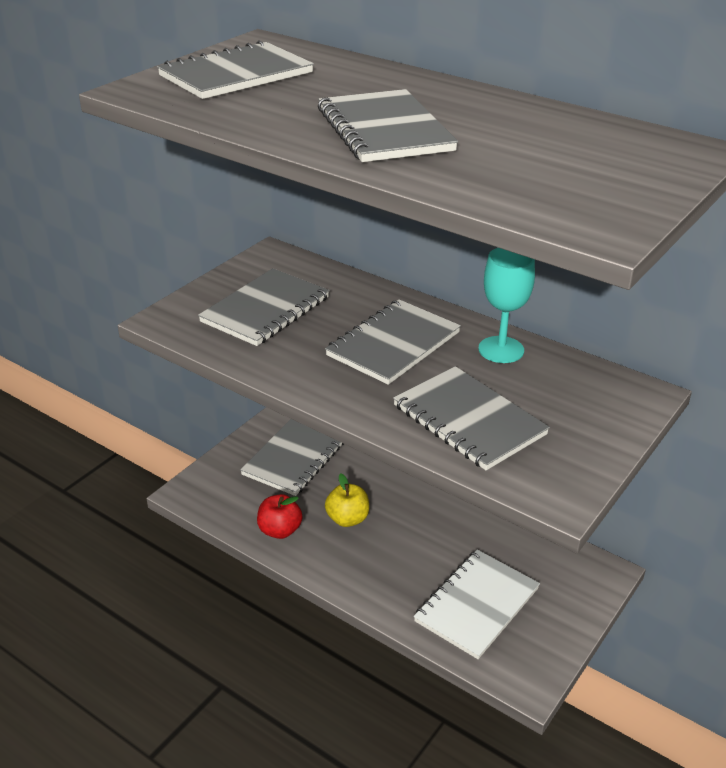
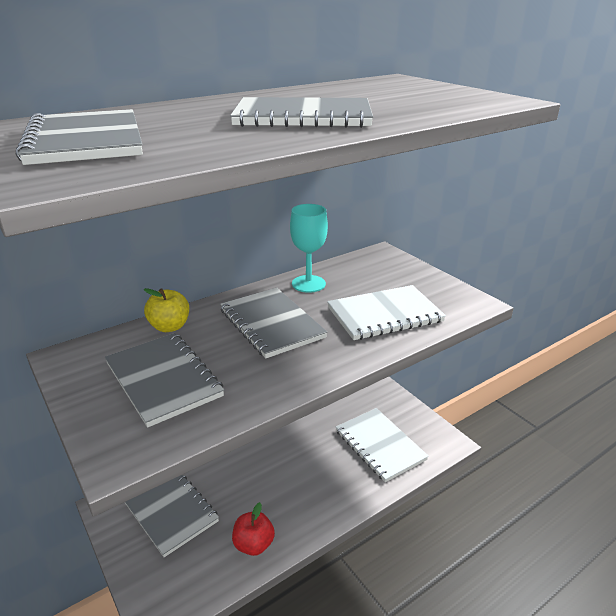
camera: 70 degrees left, 5 degrees down
yellow apple [325,474,369,527] -> yellow apple moved to [144,288,189,332]
grey notebook [393,366,550,470] -> white notebook [327,285,446,340]

